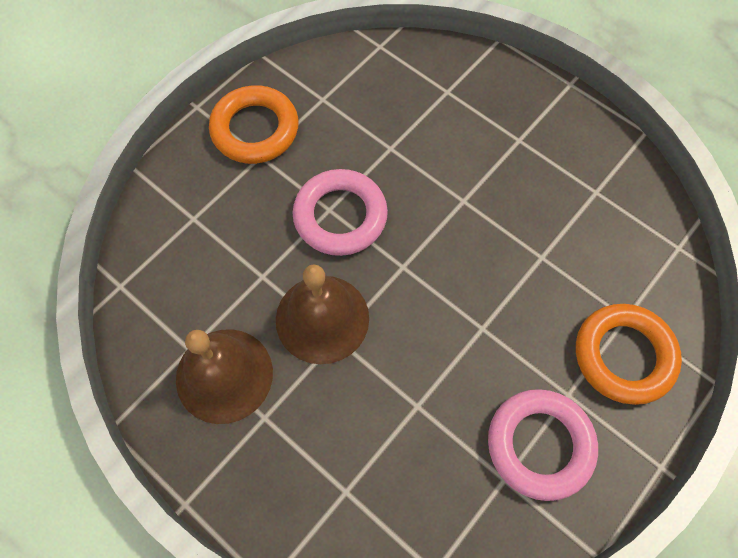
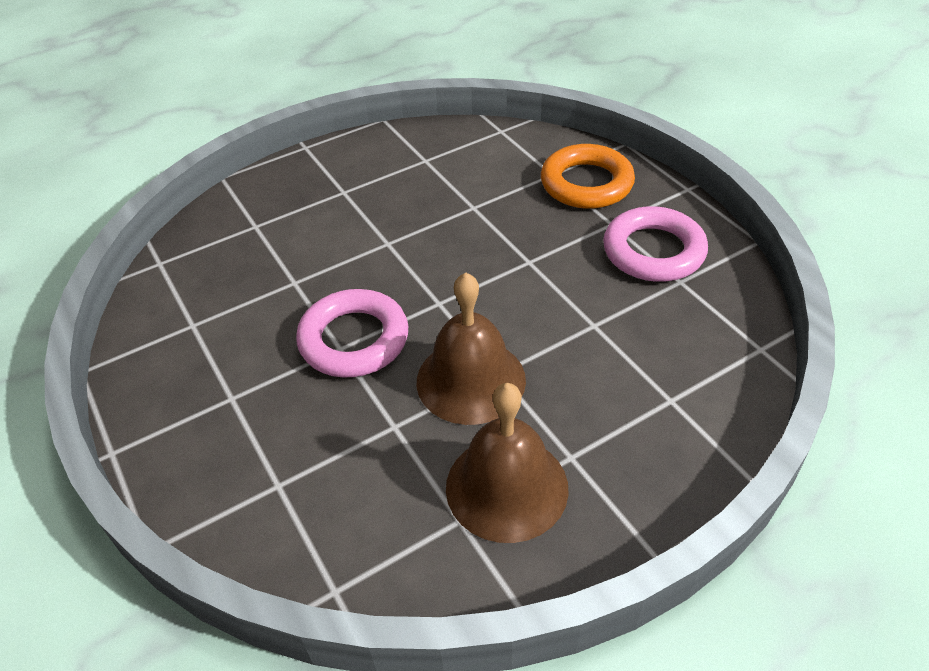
camera: 70 degrees left, 20 degrees down
orange ring [209,85,299,164] -> none

